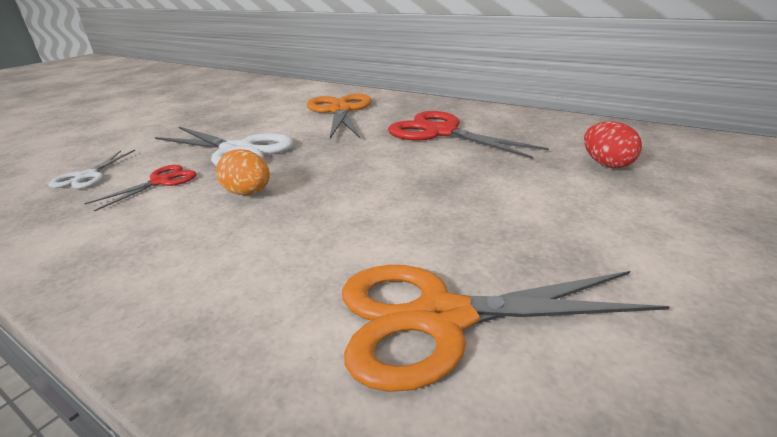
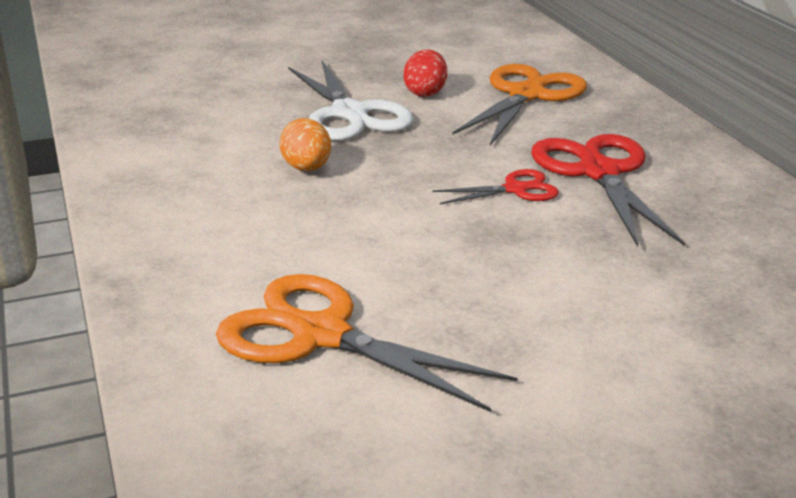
camera: 35 degrees right, 0 degrees up
white scissors [49,150,135,189] -> none
red scissors [84,165,197,211] -> red scissors moved to [432,169,559,204]
red egg [584,122,642,168] -> red egg moved to [403,49,447,97]

